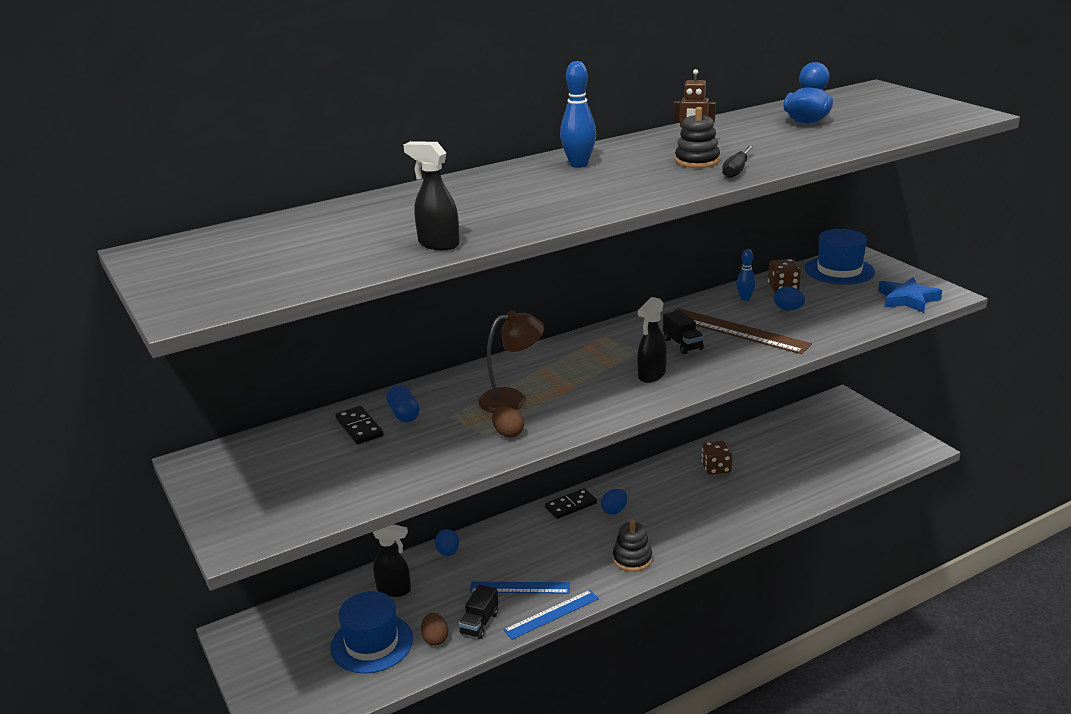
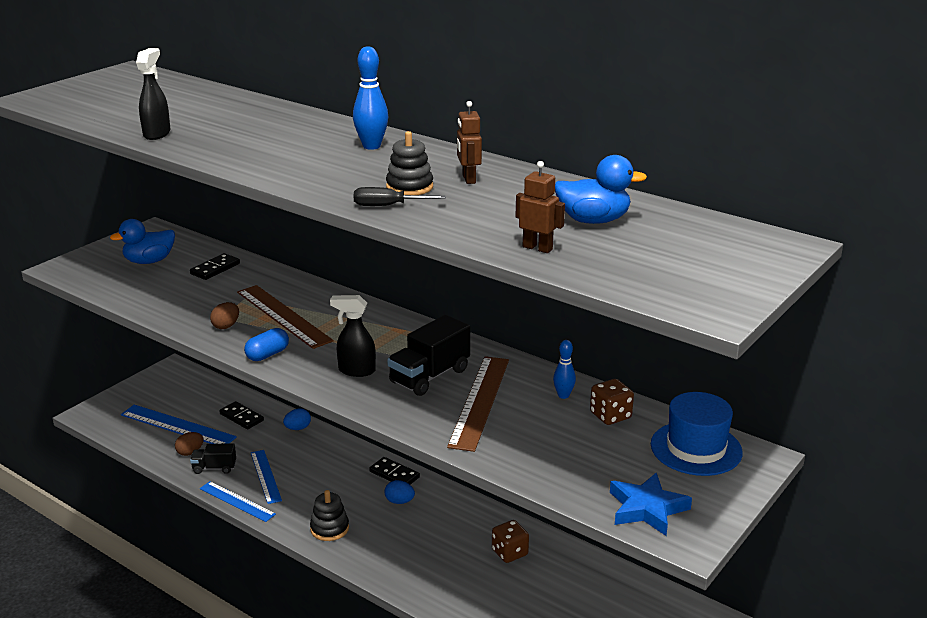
camera: 65 degrees right, 0 degrees up
blue hat [330,591,413,673] -> blue ruler [121,405,237,444]
black spray bottle [373,524,411,597] -> black domino [219,401,264,429]
blue capsule [386,385,420,423] -> blue capsule moved to [244,328,289,361]
brown lamp [478,310,544,413] -> brown ruler [237,285,334,349]
black truck [663,310,704,354] -> black truck [387,315,470,396], size x1.68
blue egg [774,286,805,310] -> none
none -> blue duck [110,219,175,264]
none -> brown robot [516,161,565,253]

